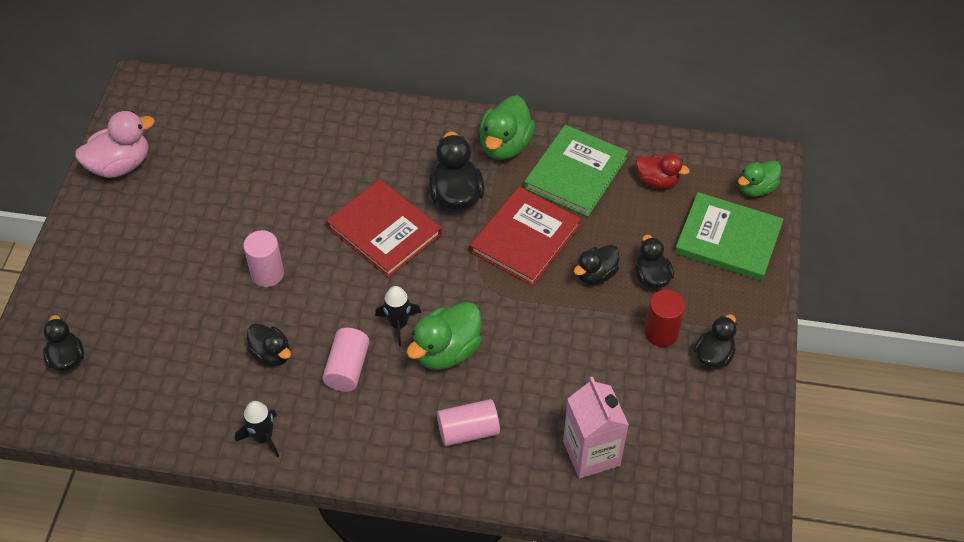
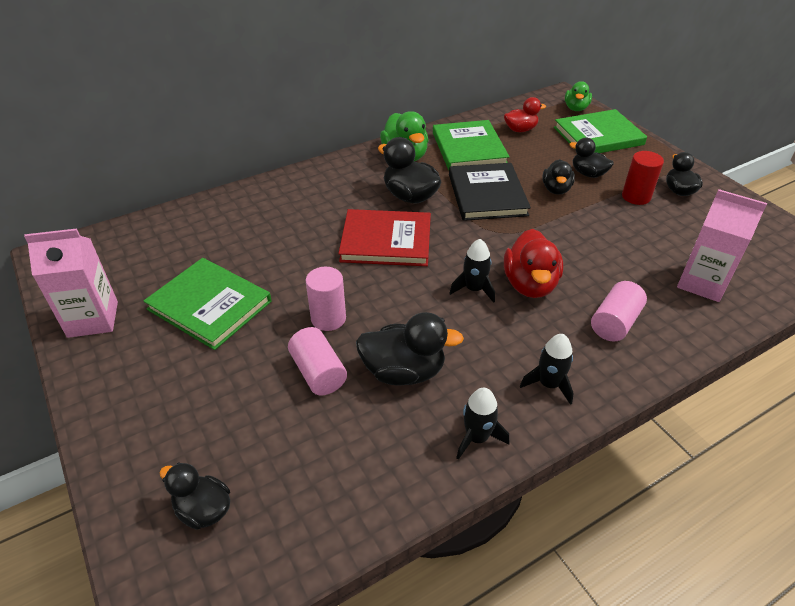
camera: 40 degrees left, 10 degrees down
pink duck [75,111,155,178] -> pink carton [24,229,118,338]
black duck [246,323,291,367] -> black duck [356,312,464,385], size x1.55
pink cylinder [322,328,370,392] -> pink cylinder moved to [288,327,347,396]
green duck [406,302,482,370] -> red duck [504,229,563,298]
red book [470,187,581,286] -> black book [449,163,531,221]
none -> green book [143,258,272,350]
none -> black rocket [520,334,574,405]

